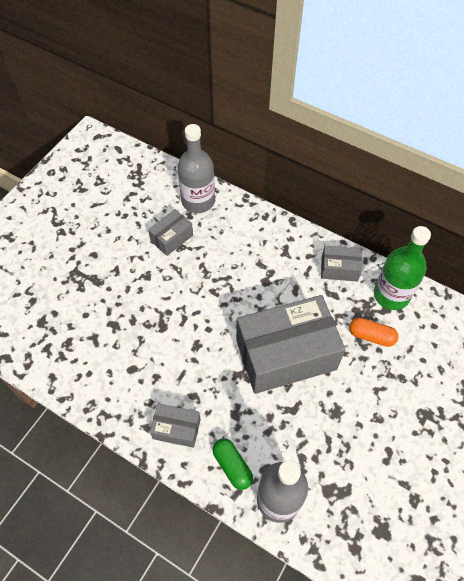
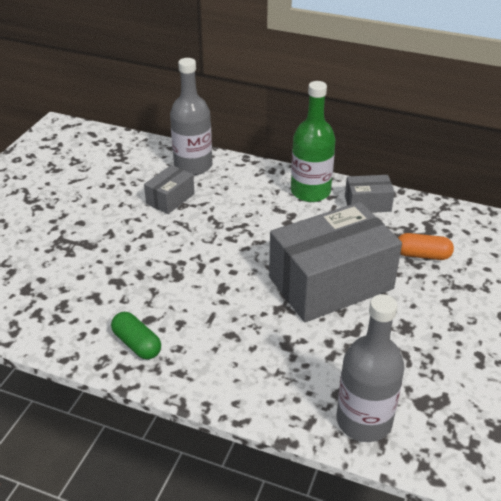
camera: 10 degrees left, 20 degrees down
grey box [150,403,201,448] -> none
green capsule [212,438,253,490] -> green capsule moved to [111,312,161,360]
green bottle [374,226,431,310] -> green bottle moved to [291,81,336,202]

